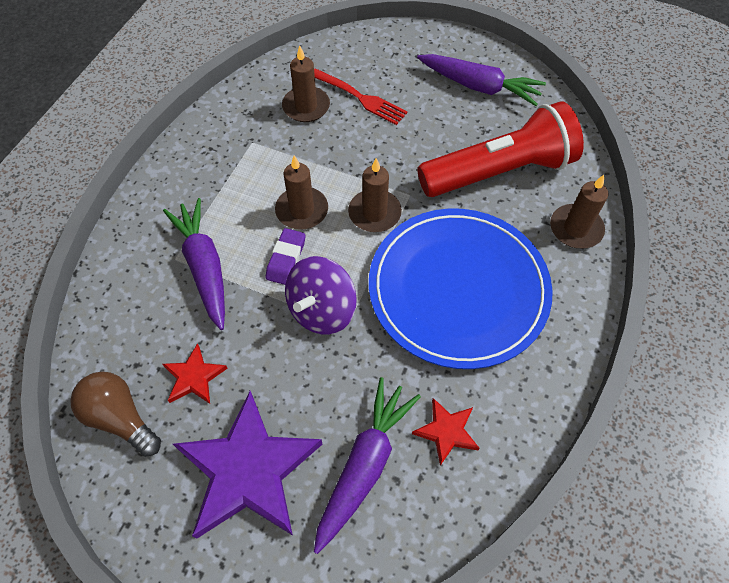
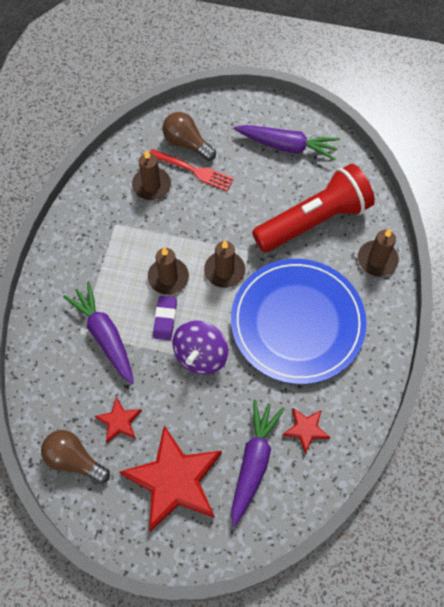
camera: 10 degrees left, 5 degrees up
purple star [173,391,323,539] -> red star [119,425,222,532]
none -> brown light bulb [163,112,216,161]

